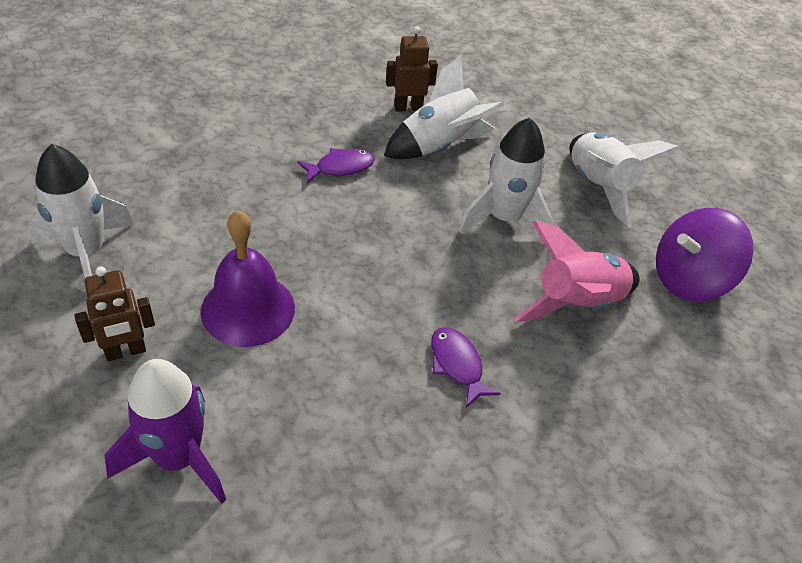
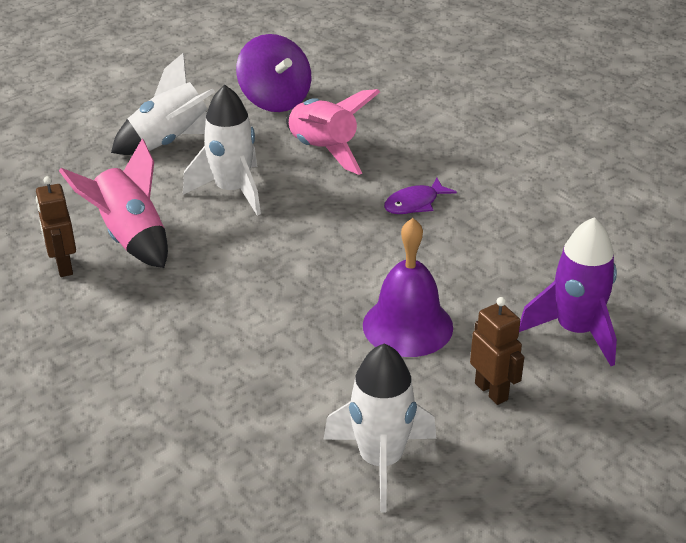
camera: 95 degrees left, 10 degrees down
purple fish [297,148,375,183] -> none
white rocket [384,55,505,159] -> pink rocket [59,139,168,268]

